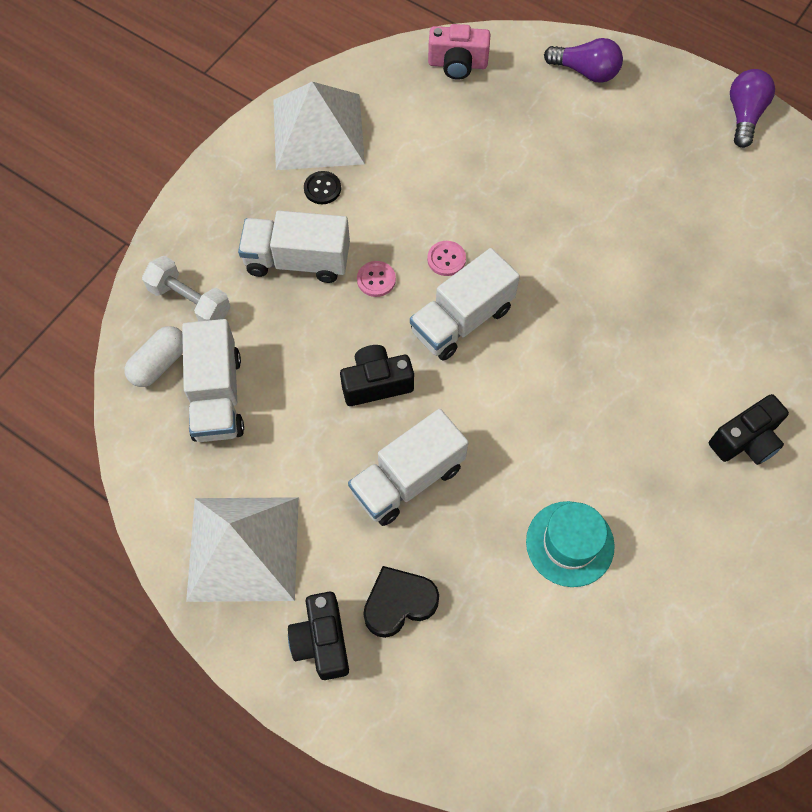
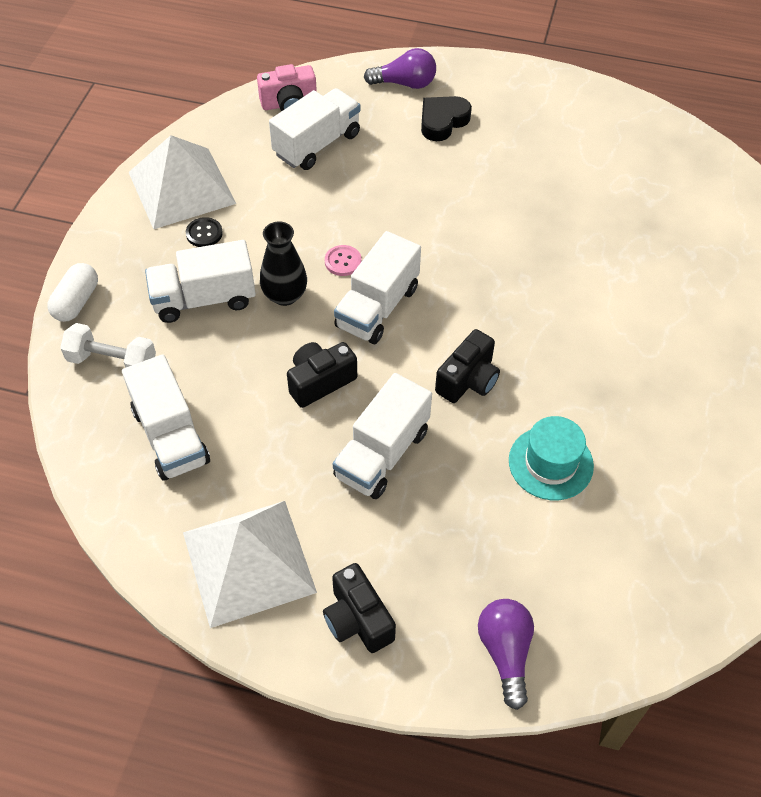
camera: 20 degrees left, 10 degrees down
white capsule [124,326,183,387] -> white capsule moved to [47,263,98,322]
pink button [357,261,396,297] -> black vase [260,221,307,306]
black heart [363,566,439,638] -> black heart moved to [421,96,472,141]
black camera [709,394,789,465] -> black camera moved to [435,329,500,403]
purple light bulb [730,69,775,148] -> purple light bulb moved to [478,599,534,710]
none -> white truck [269,88,361,170]

